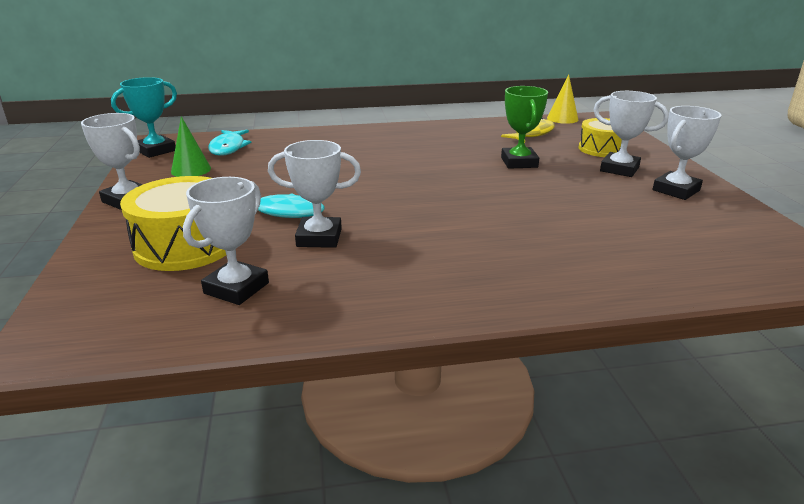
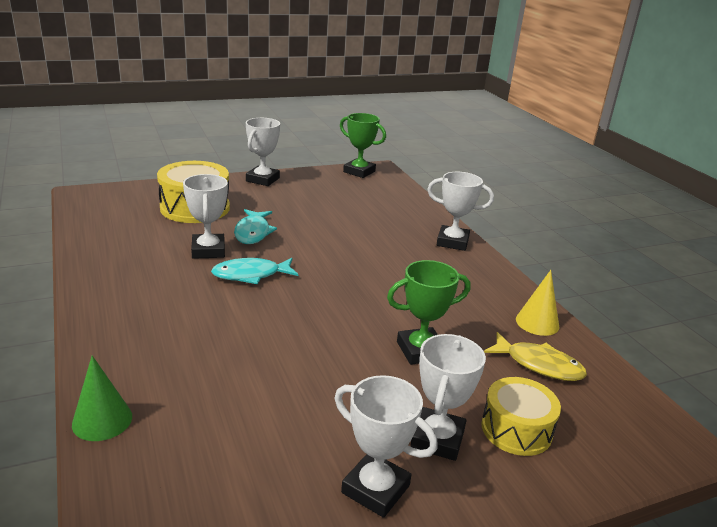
camera: 75 degrees right, 0 degrees up
turquoise trophy [111,77,177,158] -> green trophy [340,113,386,178]
green cone [171,116,211,177] -> green cone moved to [72,355,132,441]
white trophy [183,177,269,305] -> white trophy moved to [427,172,494,251]
turquoise fish [208,130,252,156] -> turquoise fish moved to [211,258,298,284]
yellow cone [547,74,578,124] -> yellow cone moved to [516,270,559,336]

